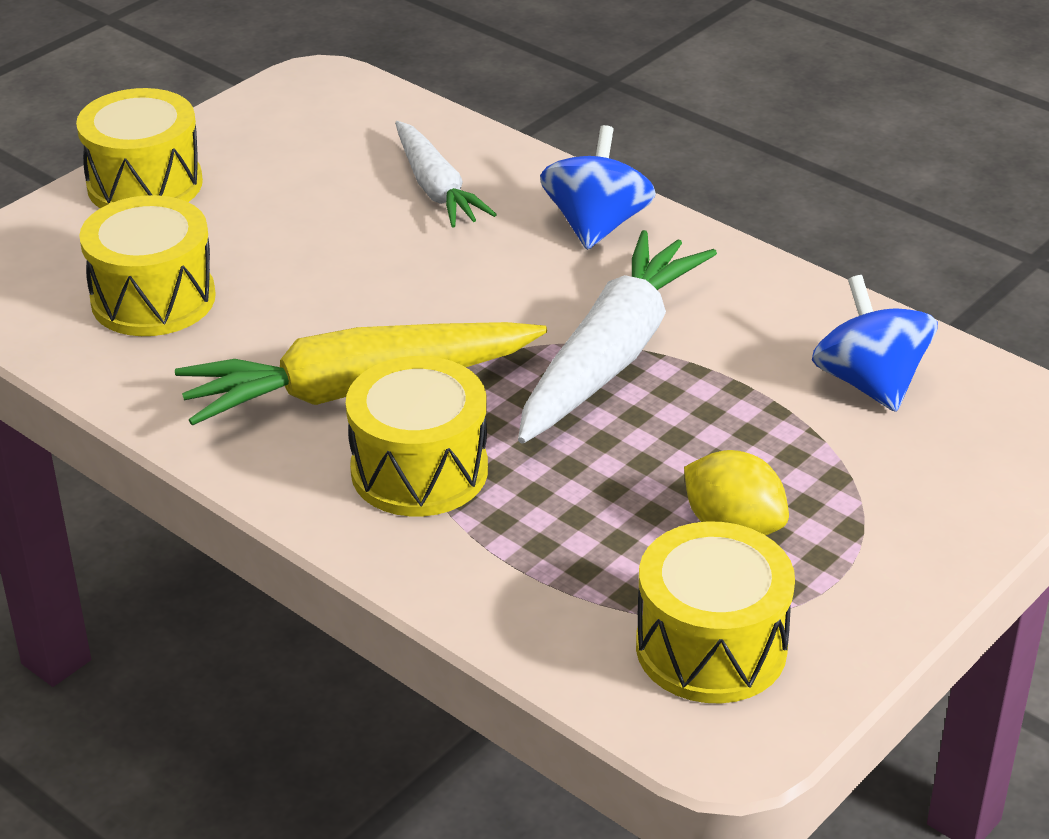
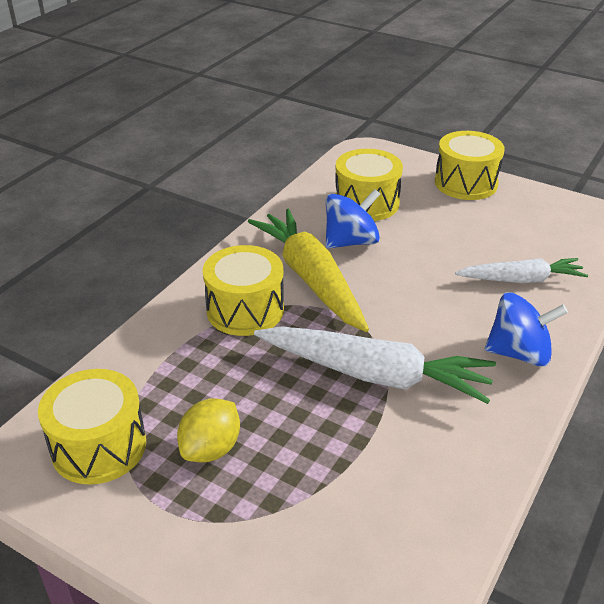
camera: 80 degrees right, 0 degrees up
white carrot [395,121,497,228] -> white carrot turned 150 degrees counterclockwise [455,258,588,283]
blue spinning top [812,275,938,412] -> blue spinning top moved to [326,189,380,249]

